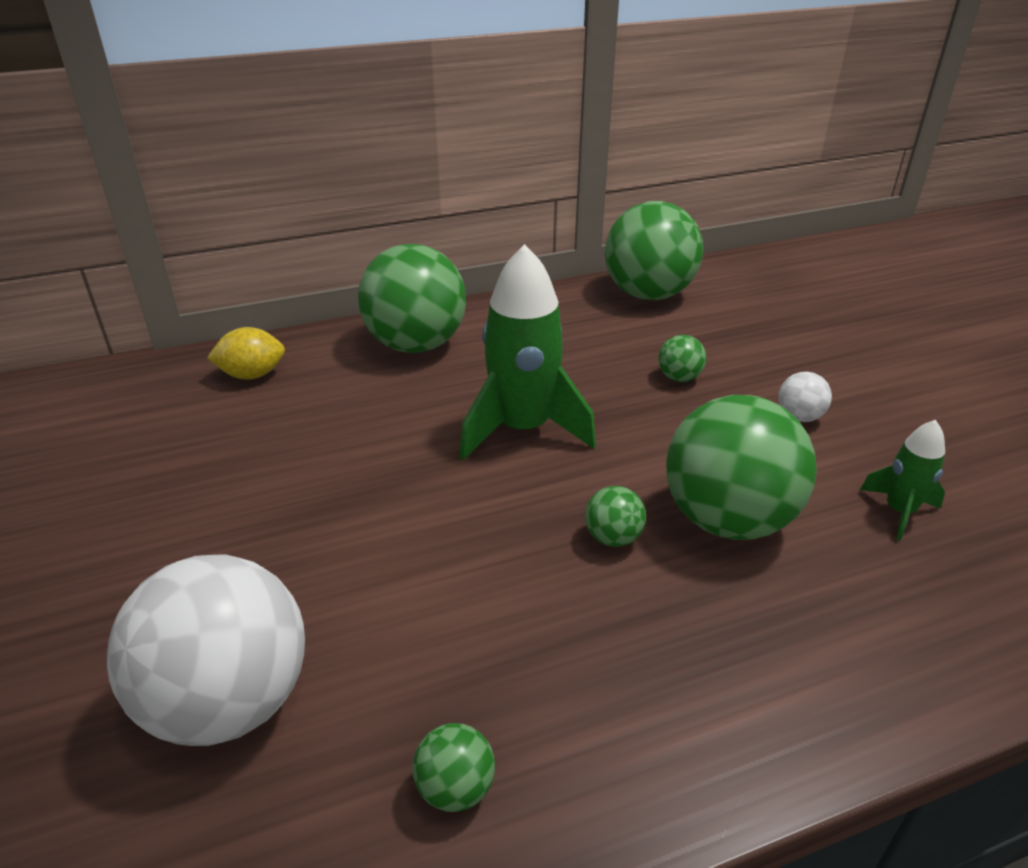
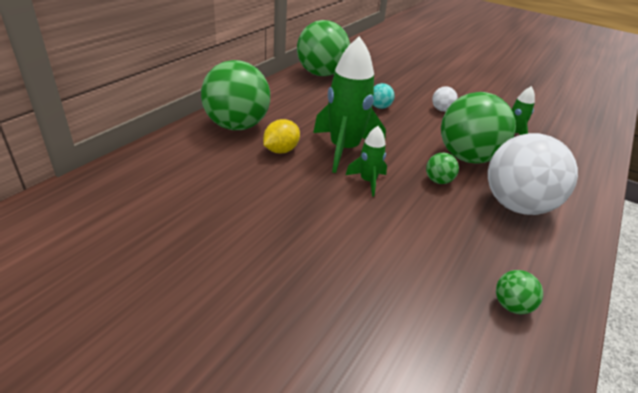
camera: 40 degrees left, 0 degrees up
white ball [107,554,305,746] -> white ball moved to [488,133,578,215]
yellow lemon [207,327,285,379] -> yellow lemon moved to [263,119,300,153]
green ball [658,335,706,382] -> turquoise ball [373,83,395,109]
none -> green rocket [346,126,387,196]

